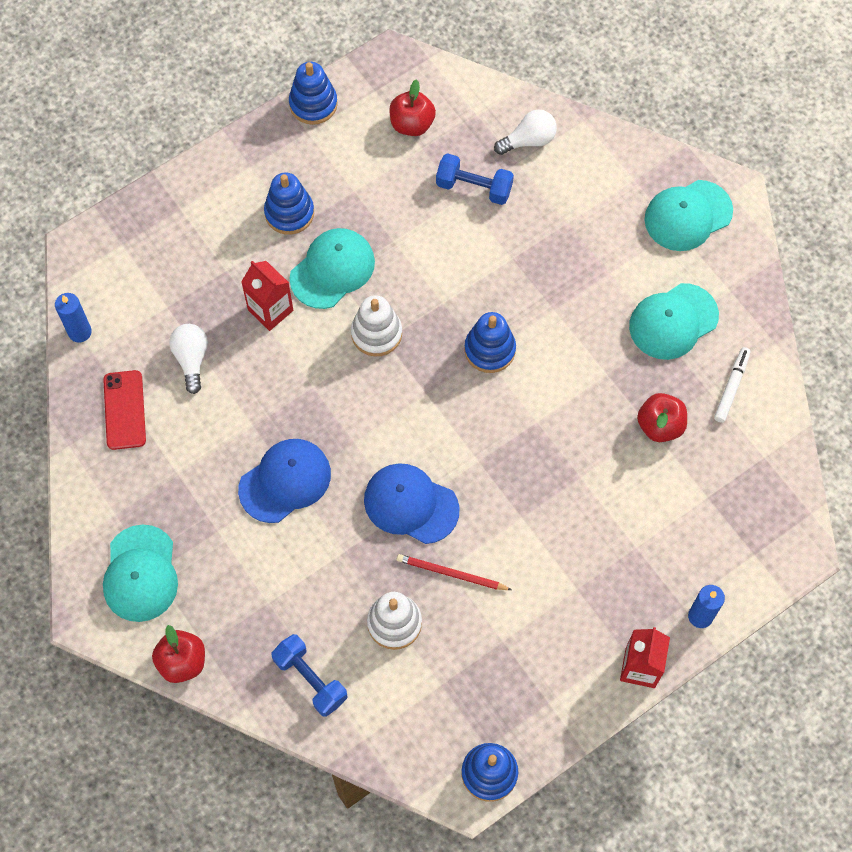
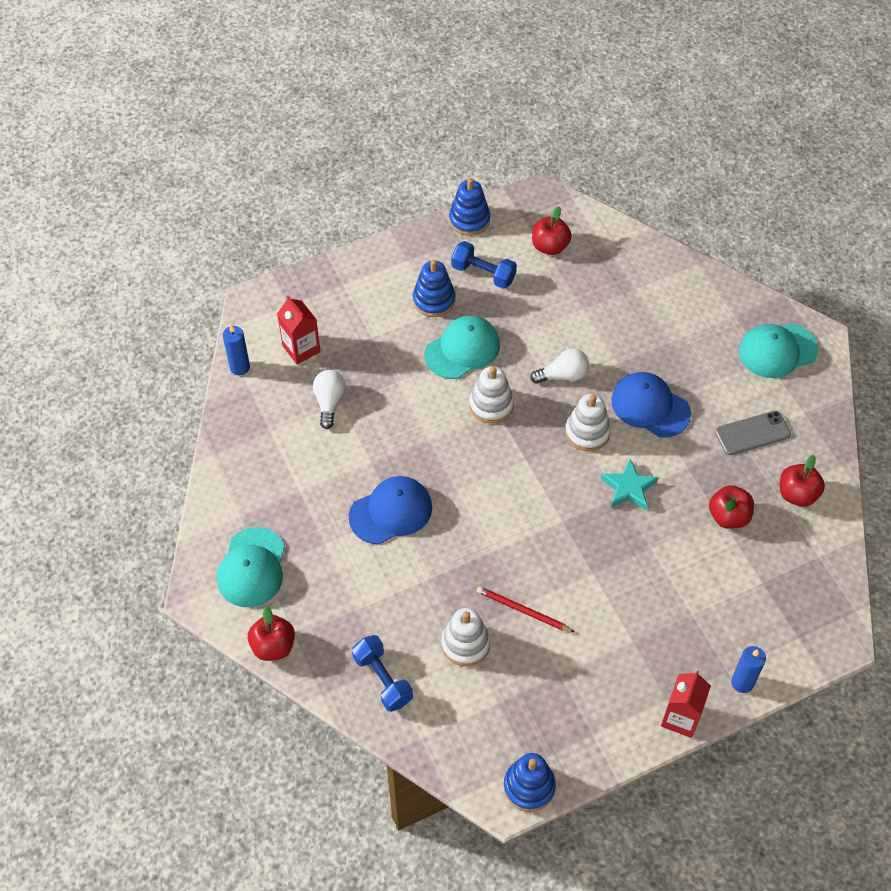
camera: 10 degrees right, 10 degrees down
red phone [103,370,146,450] -> none
red carton [241,261,293,331] -> red carton moved to [277,295,321,365]
blue cap [364,463,460,544] -> blue cap moved to [611,372,691,438]
blue dumbbell [436,153,514,205] -> blue dumbbell moved to [451,241,517,289]
blue stacking toy [464,312,516,373] -> white stacking toy [565,394,611,451]
white light bulb [494,109,557,155] -> white light bulb moved to [530,348,589,384]
turquoise cap [629,283,719,360] -> grey phone [715,411,791,455]
white marker [714,347,750,423] -> red apple [780,455,825,507]
none -> turquoise star [601,459,659,510]

